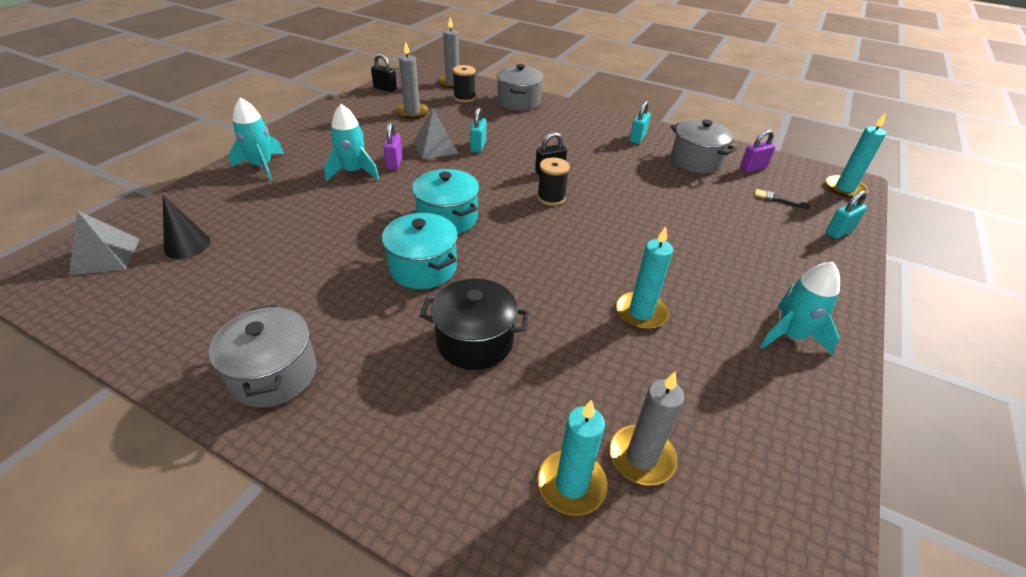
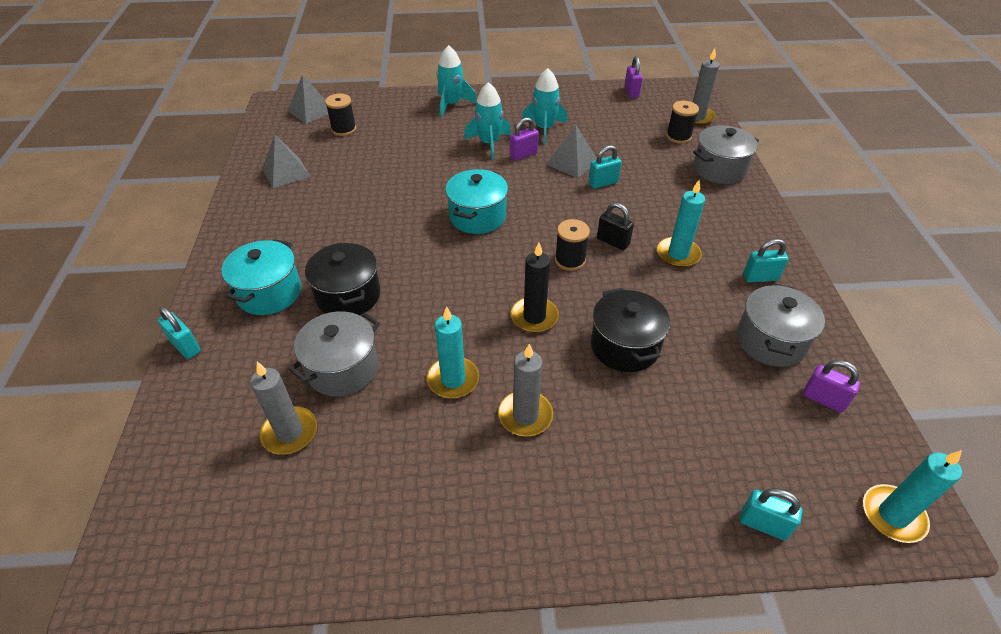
camera: 60 degrees right, 5 degrees up
black cone [163,195,210,259] -> black spool [325,94,356,136]
grey pot [209,305,317,408] -> grey pot moved to [289,311,380,397]
black padlock [371,54,397,92] -> purple padlock [624,56,643,98]
turquoise pot [382,213,458,289] -> turquoise pot moved to [221,239,301,315]
grey candle [395,42,429,119] -> grey candle moved to [498,344,553,437]
turquoise candle [537,400,608,516] -> turquoise candle moved to [657,180,705,268]
black brush [754,189,810,209] -> none
turquoise rocket [759,262,840,354] -> turquoise rocket moved to [522,68,567,144]
none -> turquoise padlock [157,306,201,359]
none -> grey pyramid [262,135,311,188]
none -> black candle [511,243,559,333]
none -> black pot [591,288,670,372]

